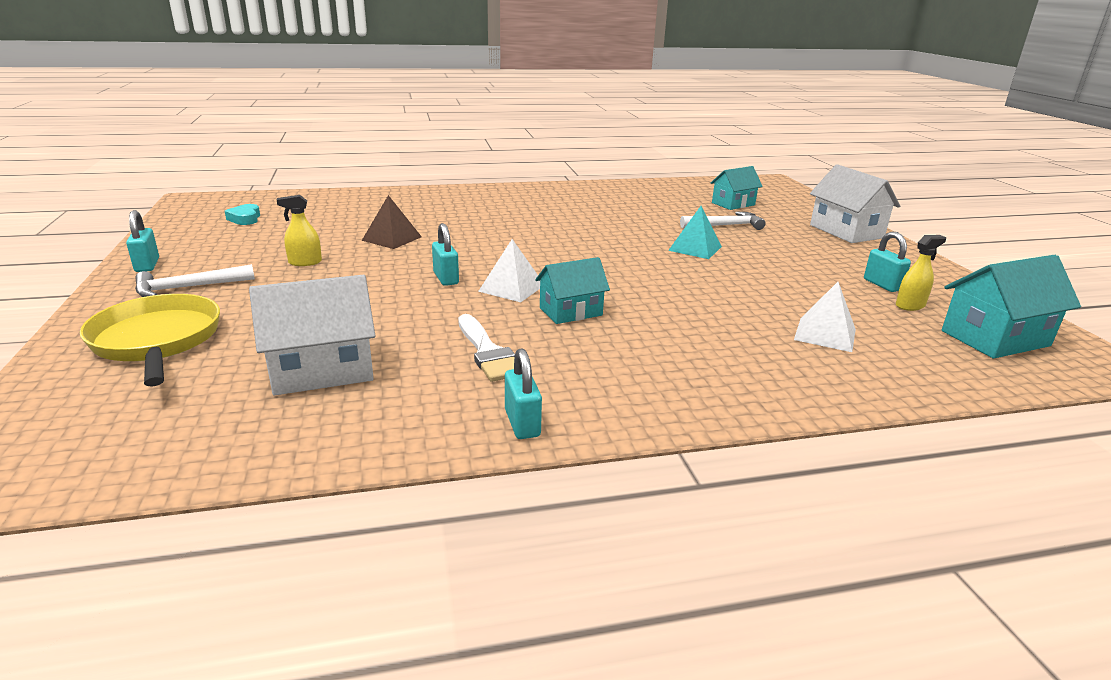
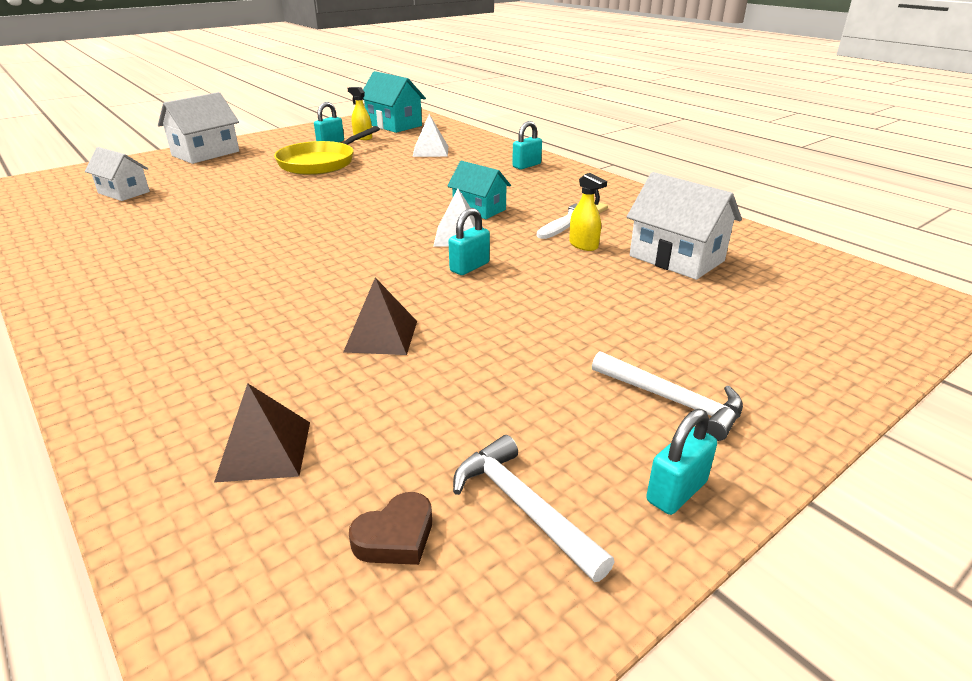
camera: 115 degrees left, 5 degrees up
yellow pan [80,294,220,387] -> yellow pan moved to [274,126,380,175]
turquoise heart [225,204,260,225] -> brown heart [349,492,432,565]
yellow spray bottle [277,195,322,266] -> yellow spray bottle moved to [569,173,607,251]
turquoise padlock [505,348,542,439] -> turquoise padlock moved to [512,121,542,169]
turquoise pyramid [668,206,722,259] -> none
white hammer [680,212,765,230] -> white hammer moved to [453,435,614,582]
turquoise house [711,166,763,210] -> white house [85,147,150,201]
none -> brown pyramid [214,383,310,483]

